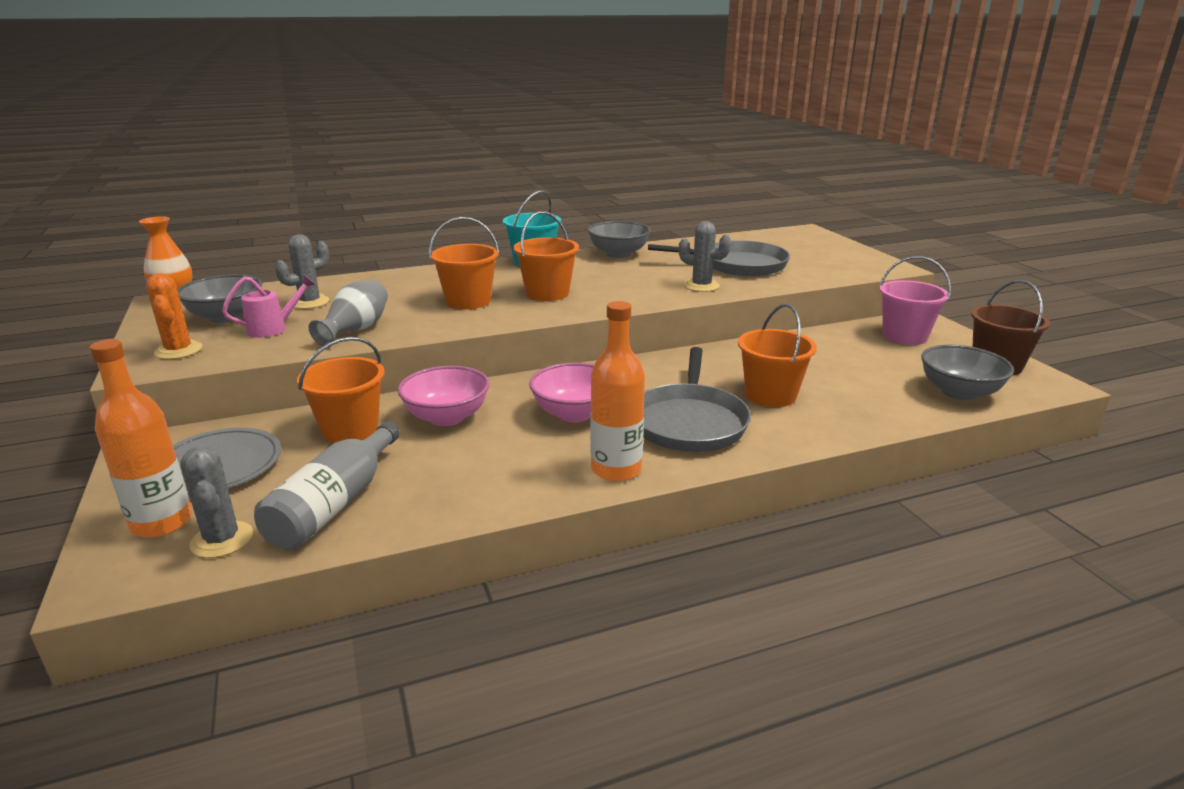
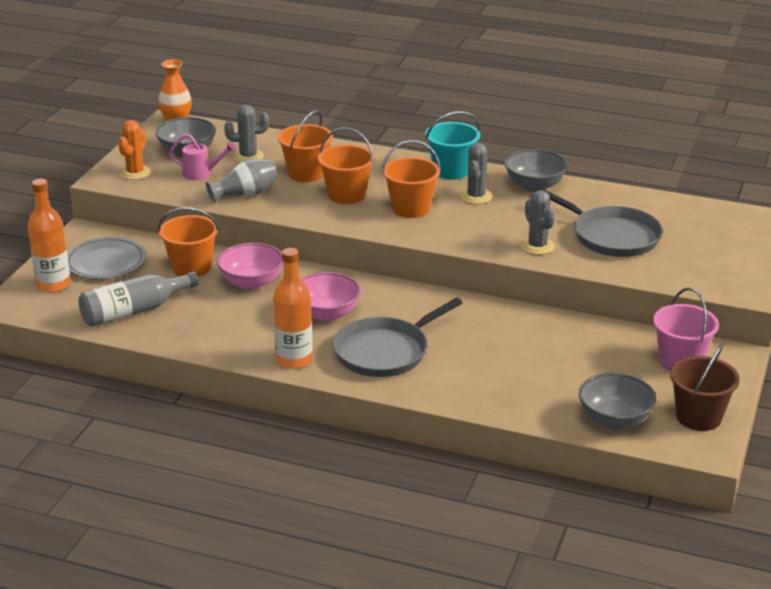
camera: 40 degrees right, 5 degrees up
grey cactus [180,446,253,558] -> grey cactus moved to [460,143,492,204]
orange bucket [738,304,817,407] -> orange bucket moved to [278,110,333,182]

